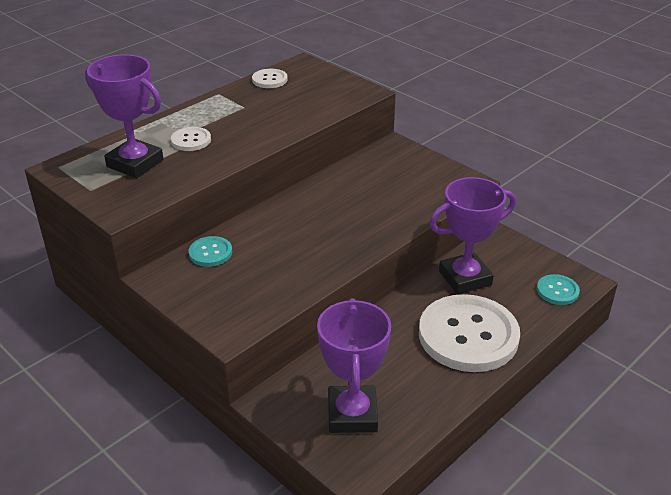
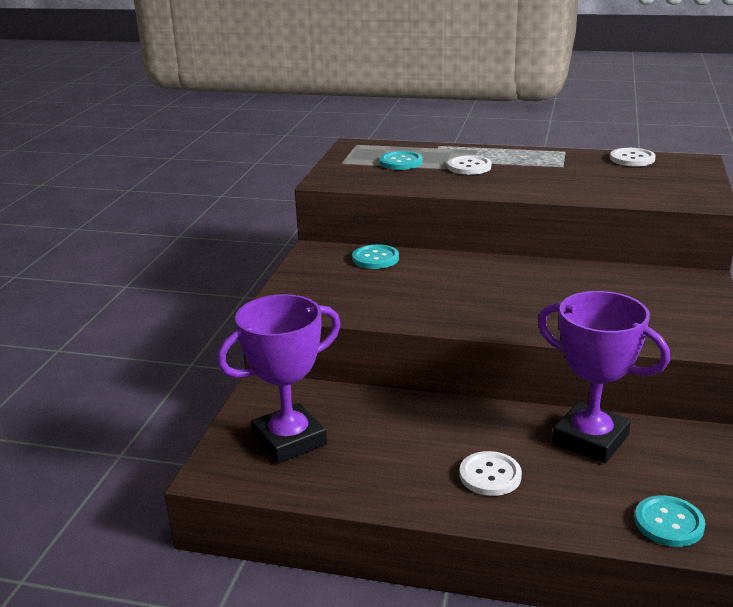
camera: 60 degrees right, 10 degrees down
purple trophy [85,54,164,178] -> turquoise button [380,151,422,170]
white button [419,294,520,372] -> white button [460,451,522,496], size x0.44

